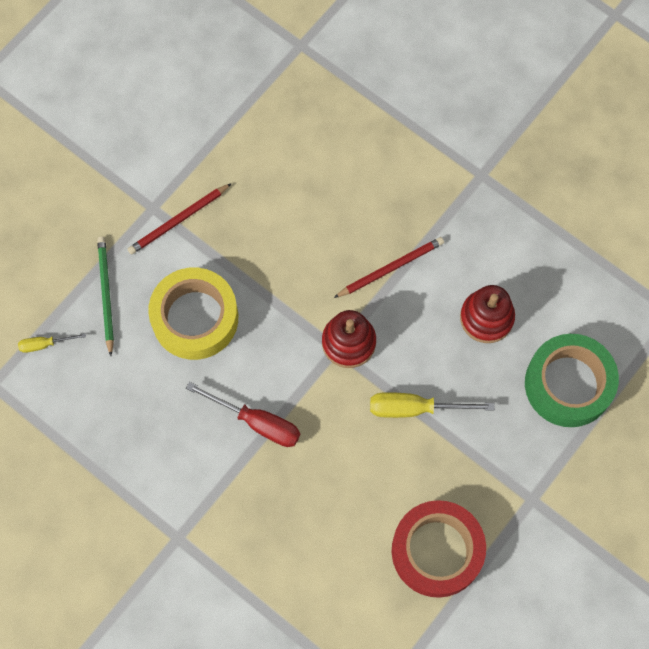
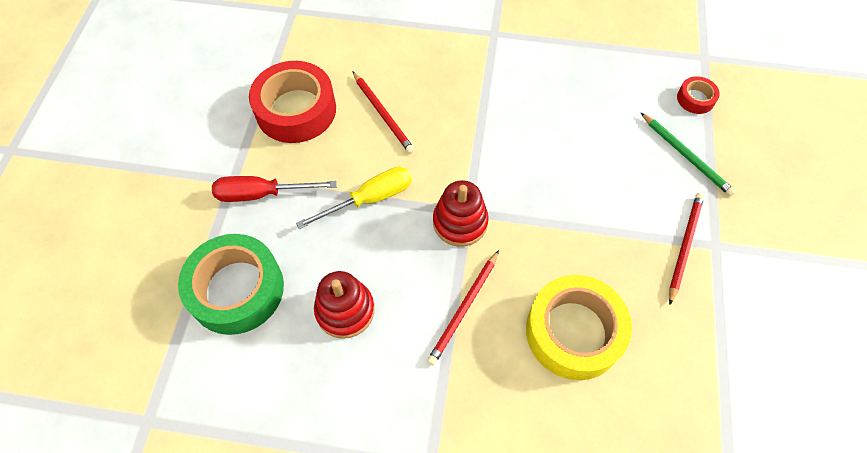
camera: 150 degrees right, 10 degrees down
yellow screwdriver [18,333,86,353] -> red tape [677,76,720,114]
yellow tape [148,267,238,360] -> yellow tape moved to [526,275,632,380]
red screwdriver [186,382,300,447] -> red screwdriver moved to [212,176,337,202]
none -> red pencil [352,71,415,153]

